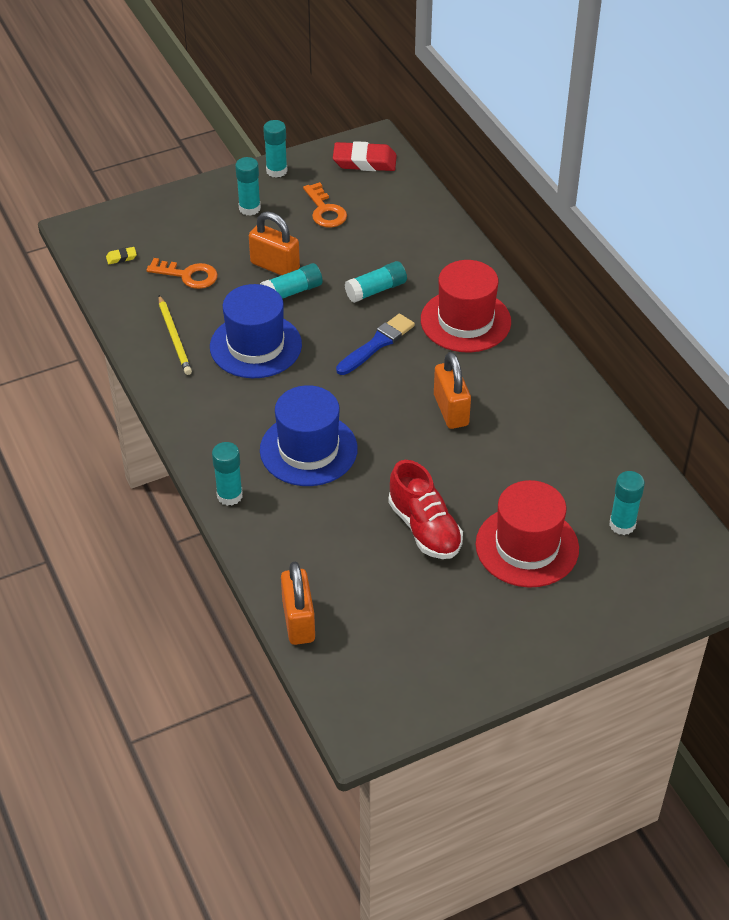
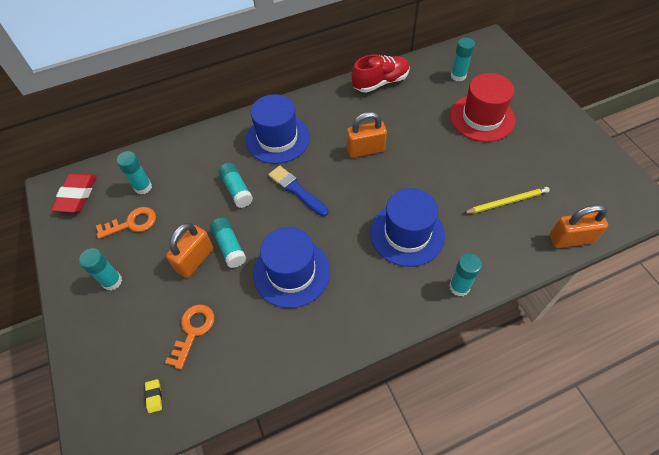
camera: 85 degrees left, 10 degrees up
yellow pencil [158,295,192,375] -> yellow pencil moved to [464,187,550,214]
turquoise glue stick [263,120,287,178] -> turquoise glue stick moved to [117,151,152,195]
red shoe [388,460,463,559] -> red shoe moved to [351,54,410,93]
red hat [421,260,511,352] -> blue hat [245,94,310,164]

